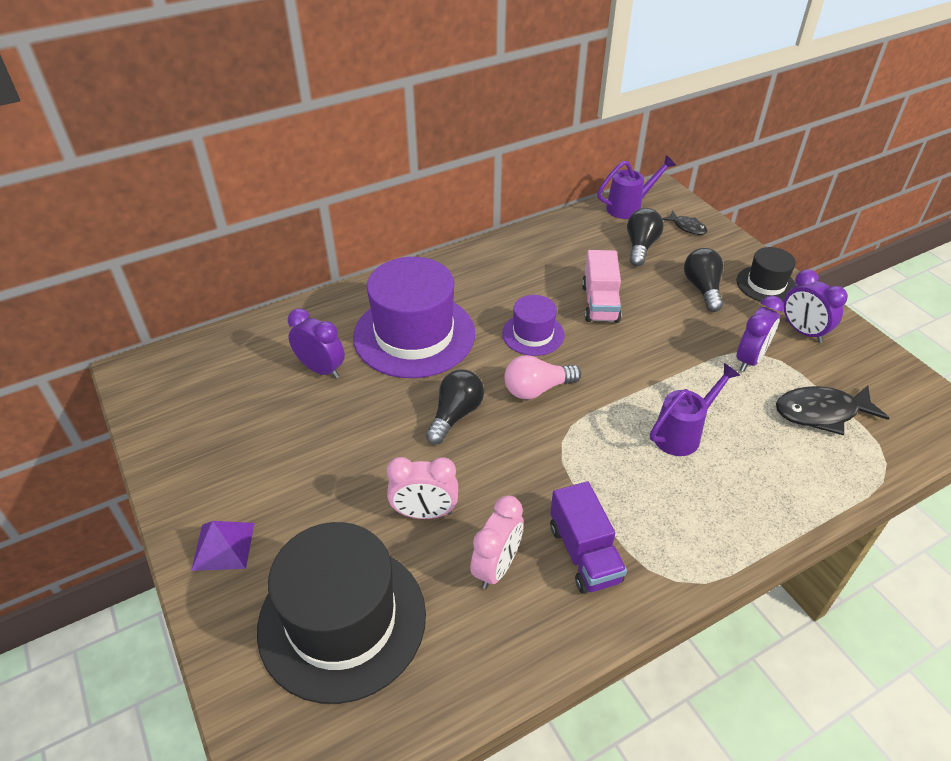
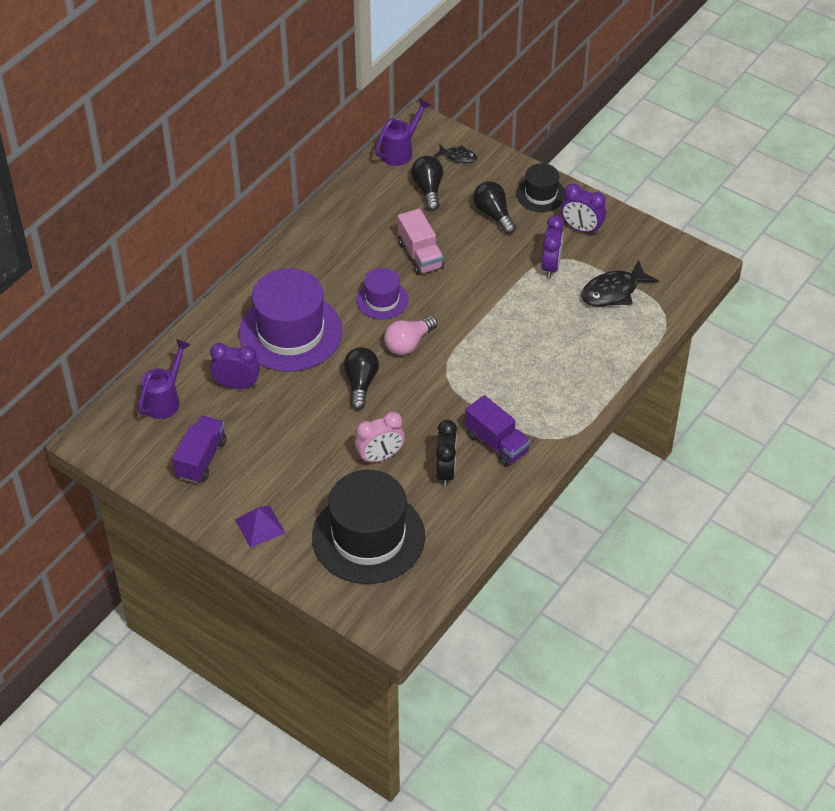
camera: 25 degrees left, 5 degrees up
pink clock [470,496,524,589] -> black clock [436,420,457,487]
purple watering can [650,363,740,456] -> purple watering can moved to [138,339,191,419]
none -> purple truck [172,416,227,483]

